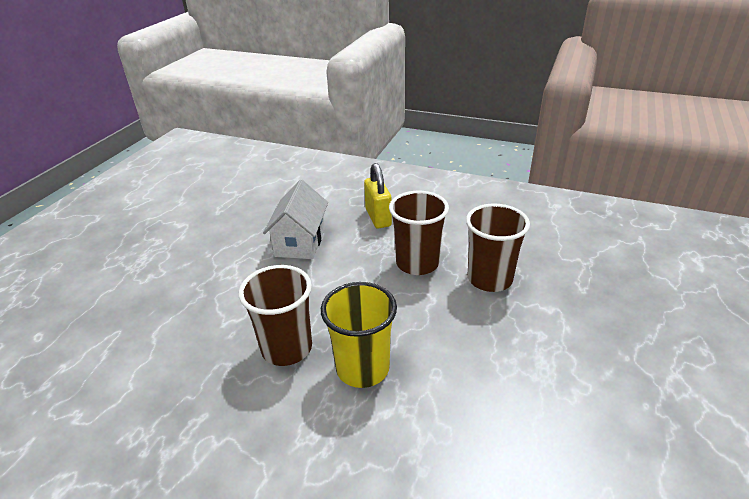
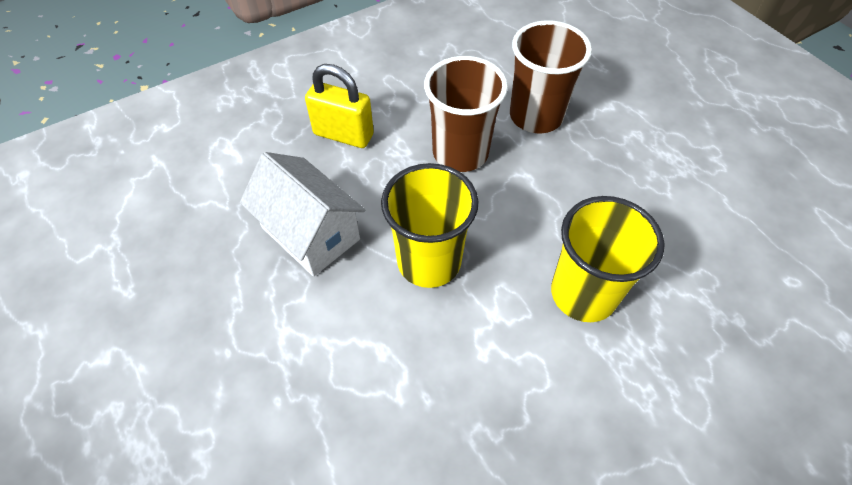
camera: 55 degrees left, 20 degrees up
brown cup [239,265,312,366] -> none
none -> yellow cup [381,163,479,288]

